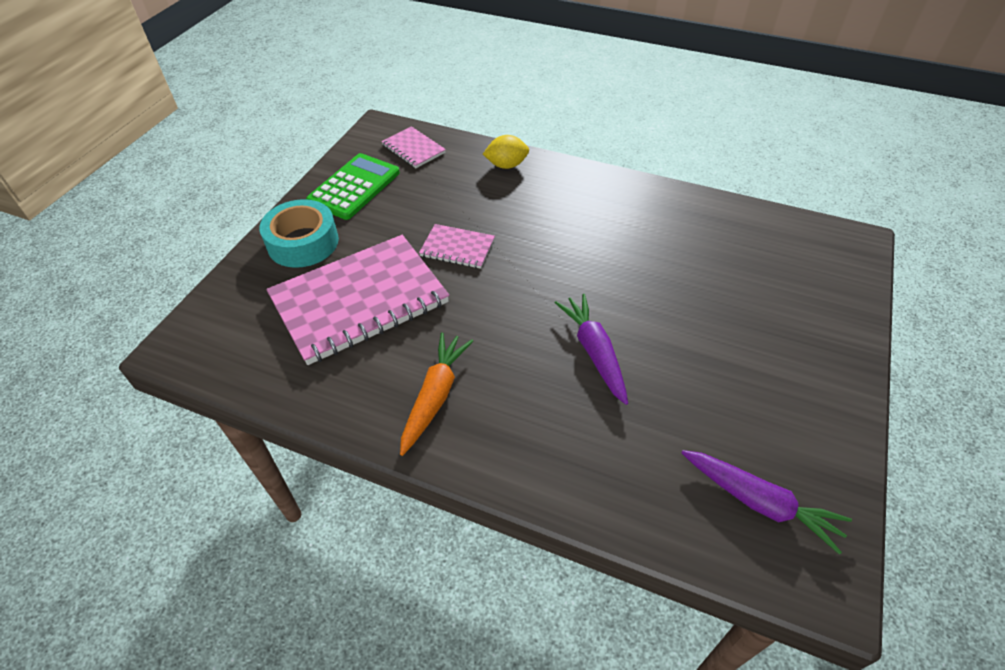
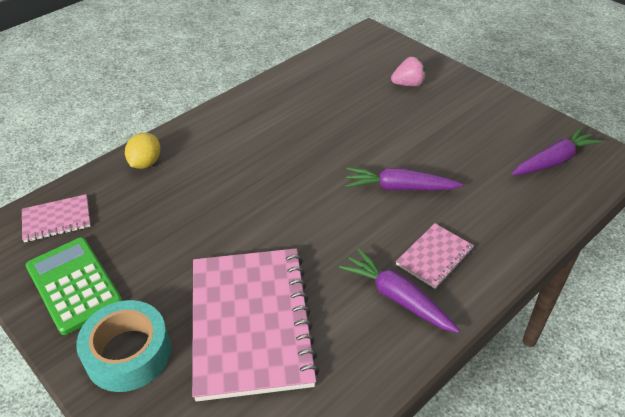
camera: 65 degrees left, 5 degrees down
orange carrot [400,332,473,456] -> purple carrot [339,249,460,333]
pink notebook [419,224,495,269] -> pink notebook moved to [396,223,474,289]
none -> pink strawberry [391,57,426,86]

